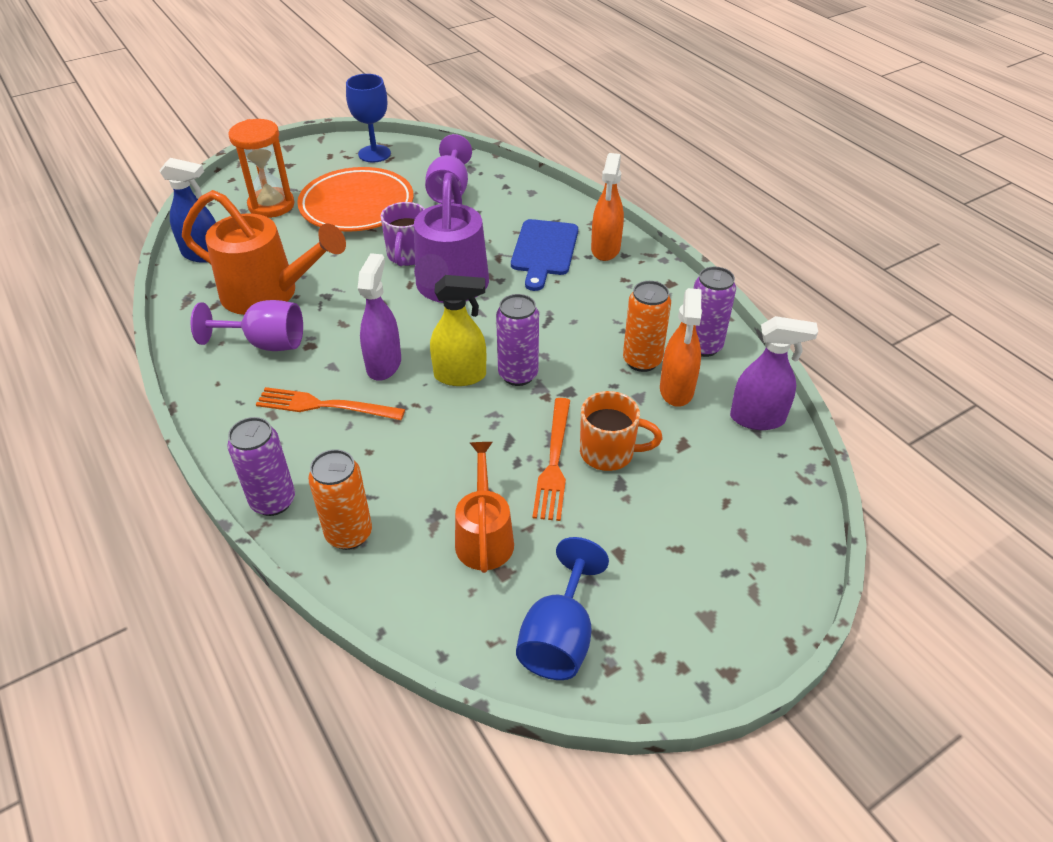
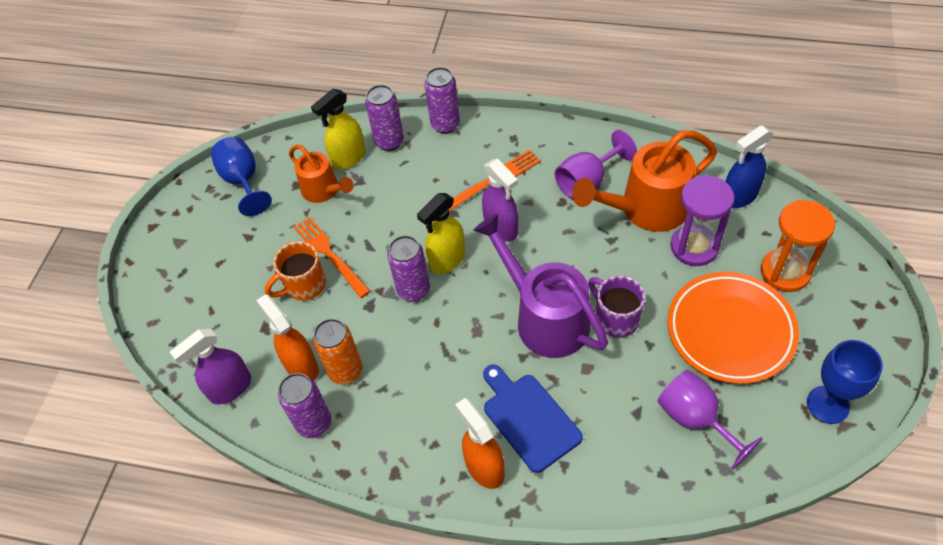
camera: 140 degrees right, 10 degrees up
orange can [308,449,372,550] -> purple can [365,85,404,151]
none -> yellow spray bottle [311,89,366,170]
none -> purple hourglass [671,175,735,266]

